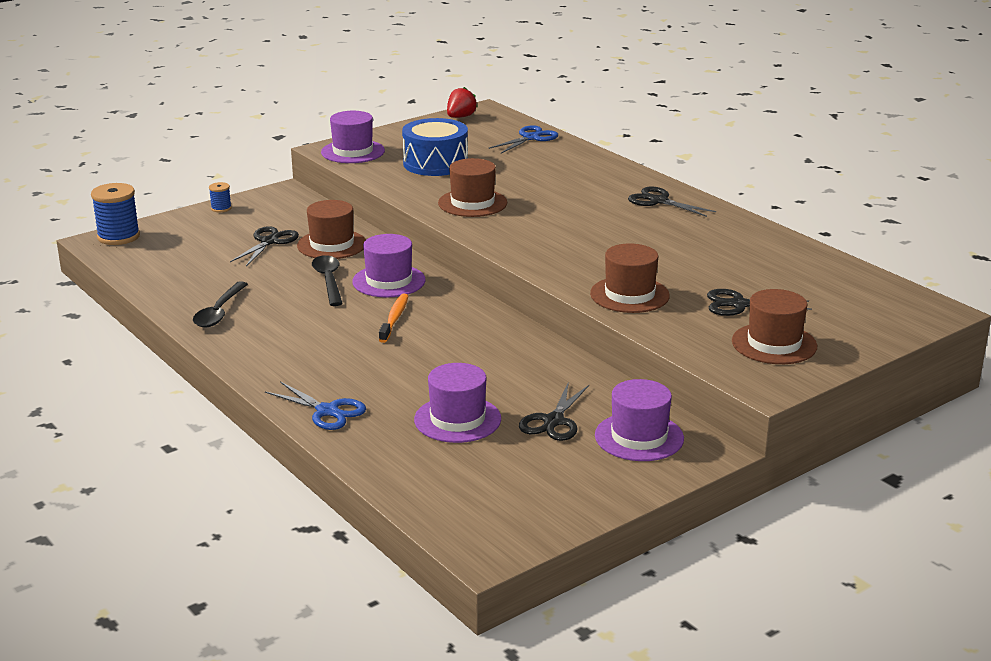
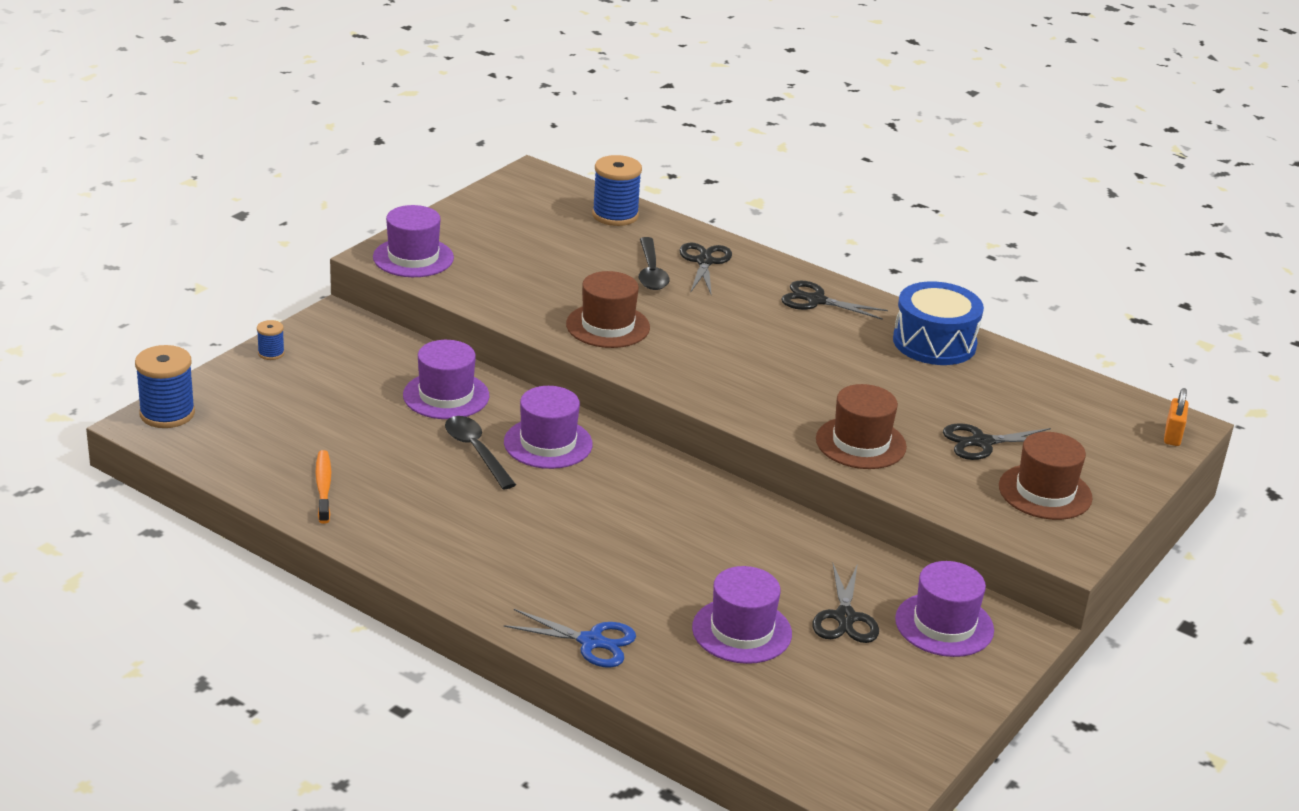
camera: 20 degrees left, 5 degrees up
black spoon [193,281,248,327] -> black spoon moved to [639,237,670,290]
black scissors [230,226,299,266] -> black scissors moved to [679,243,732,296]
brown hat [297,200,366,259] -> purple hat [403,340,489,419]
orange toothbrush [379,294,408,343] -> orange toothbrush moved to [315,450,331,524]
blue drum [402,118,468,176] -> blue drum moved to [893,281,984,365]
red strawberry [447,87,477,118] -> none
blue scissors [489,125,558,153] -> blue spool [592,155,642,226]
none -> orange padlock [1164,388,1189,446]

